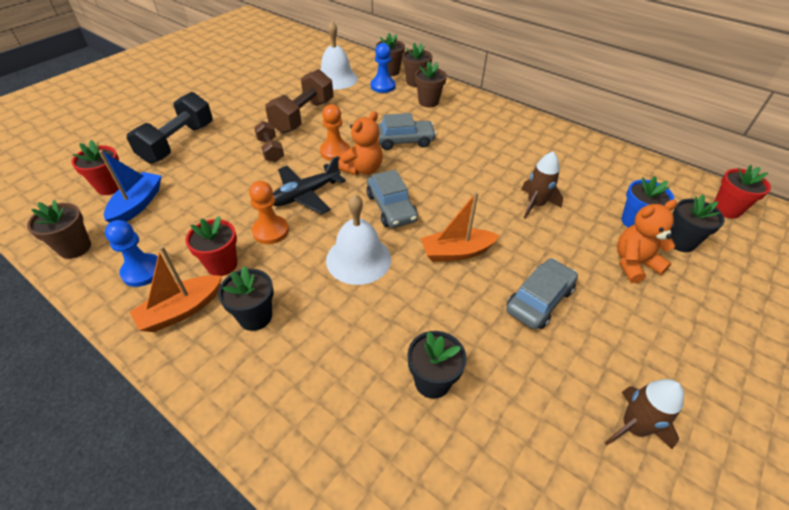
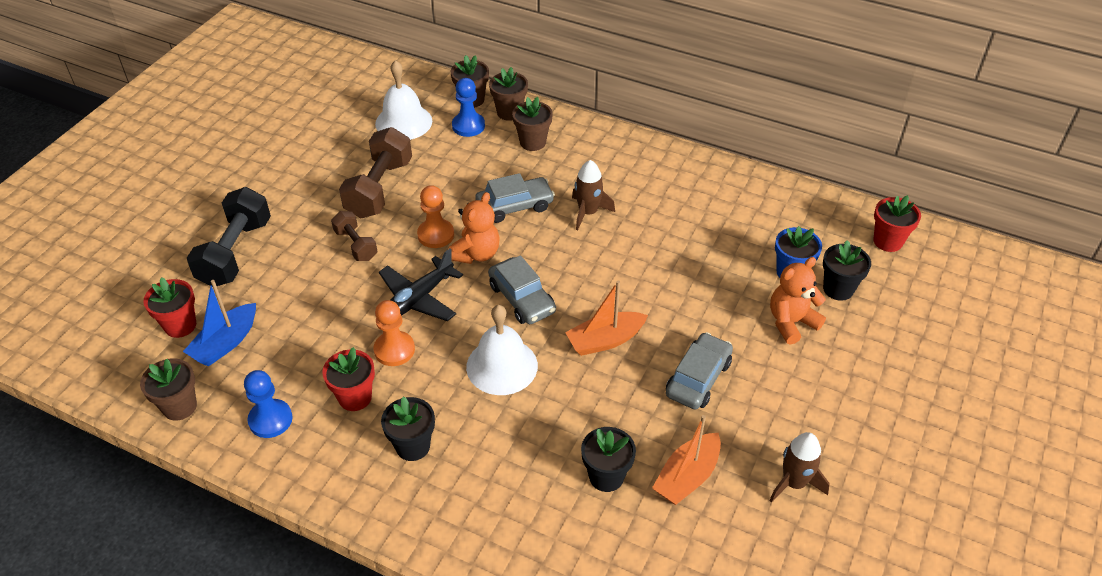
camera: 10 degrees left, 0 degrees up
blue boat [99,150,162,223] -> blue boat turned 150 degrees counterclockwise [183,280,256,366]
orange boat [130,246,222,332] -> orange boat moved to [652,415,721,505]
brown rocket [521,152,563,219] -> brown rocket moved to [572,160,615,230]

